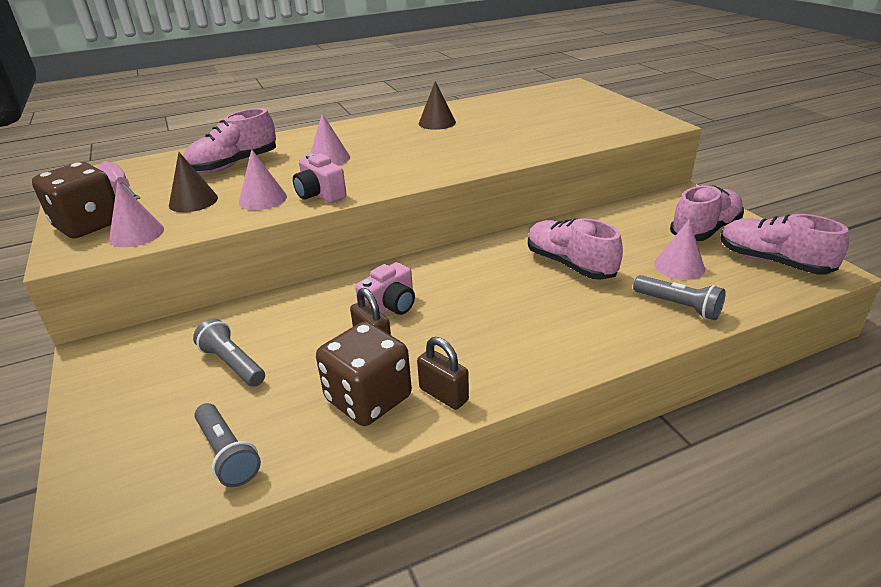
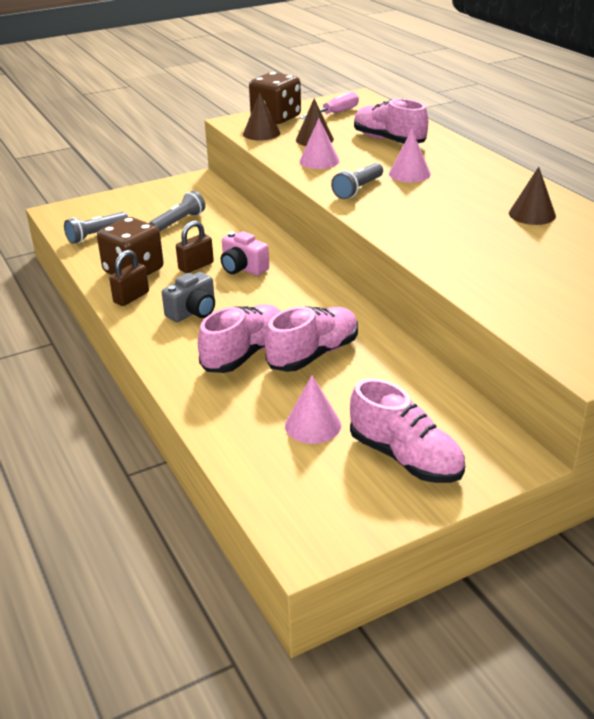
camera: 85 degrees right, 0 degrees up
pink cone [109,181,164,247] -> brown cone [243,93,280,141]
pink camera [293,153,347,203] -> none
grey flashlight [633,275,726,320] -> grey flashlight moved to [331,163,383,199]
pink shoe [720,214,849,274] -> pink shoe moved to [198,305,281,373]
none -> grey camera [162,272,215,322]

